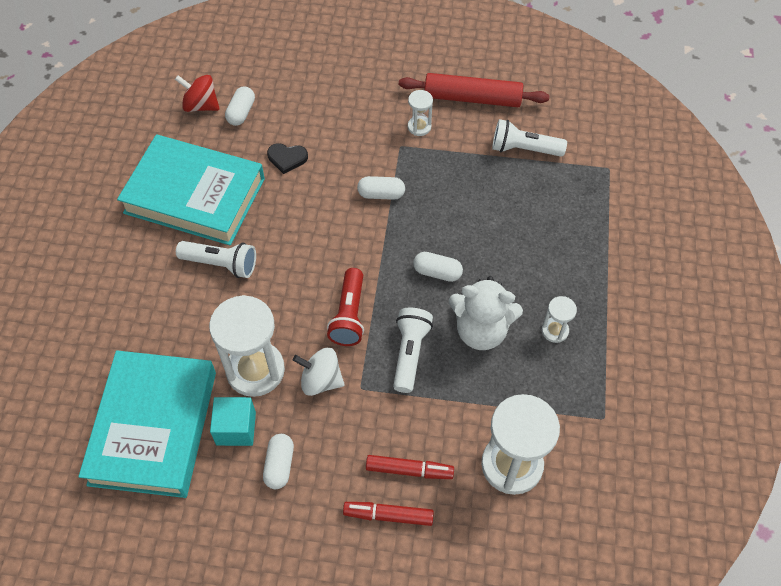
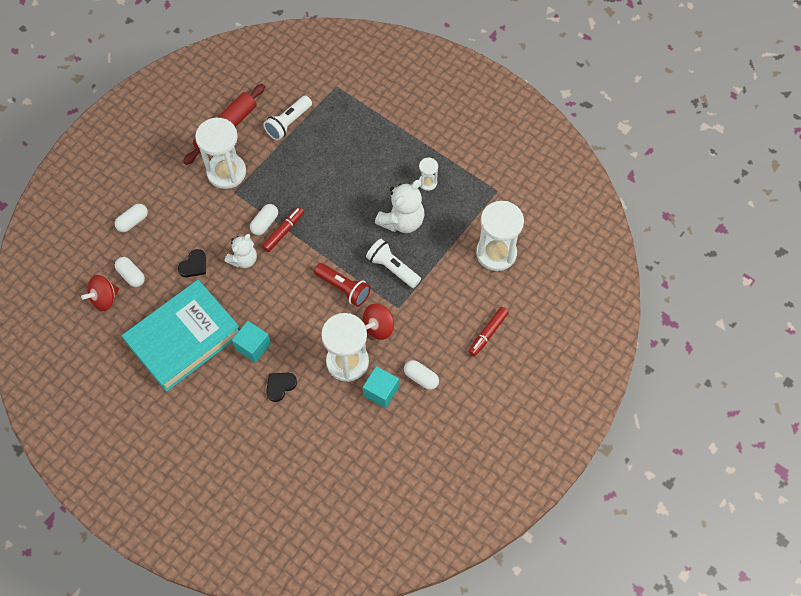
camera: 60 degrees left, 5 degrees up
turquoise book [78,350,216,498] -> none
white flashlight [176,241,256,278] -> turquoise cube [232,321,271,363]
white spinning top [293,348,345,396] -> red spinning top [363,304,394,340]
red marker [366,455,454,479] -> red marker moved to [262,207,304,252]
white hourglass [408,90,433,136] -> white hourglass [195,118,246,189], size x2.10
white capsule [413,252,463,282] -> white capsule moved to [115,204,148,232]
none -> white teddy bear [225,234,257,268]
none -> black heart [266,373,297,402]

